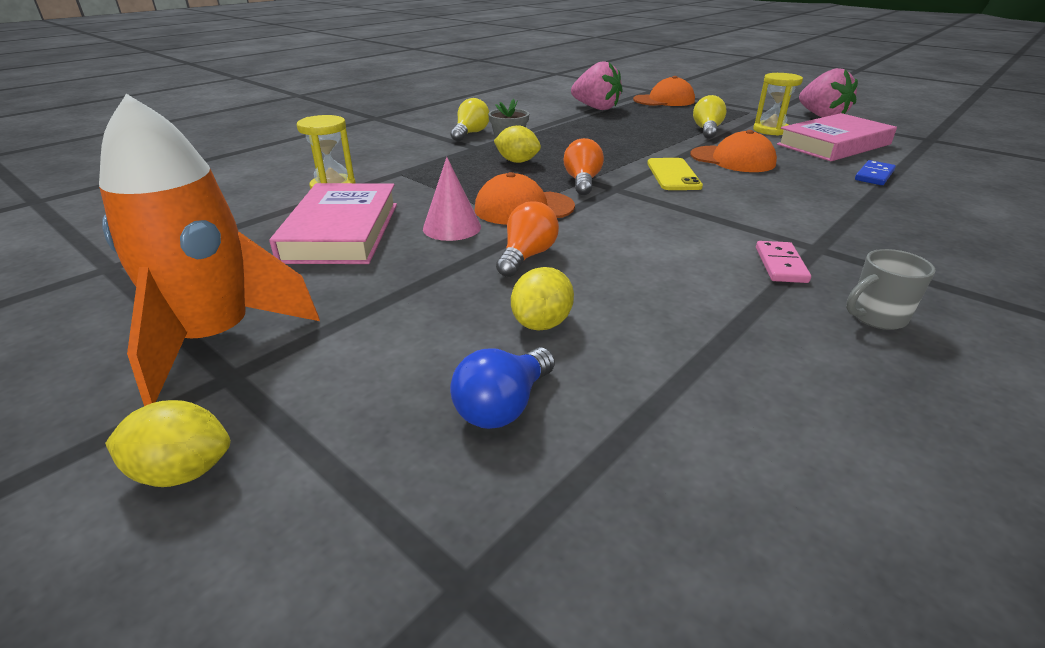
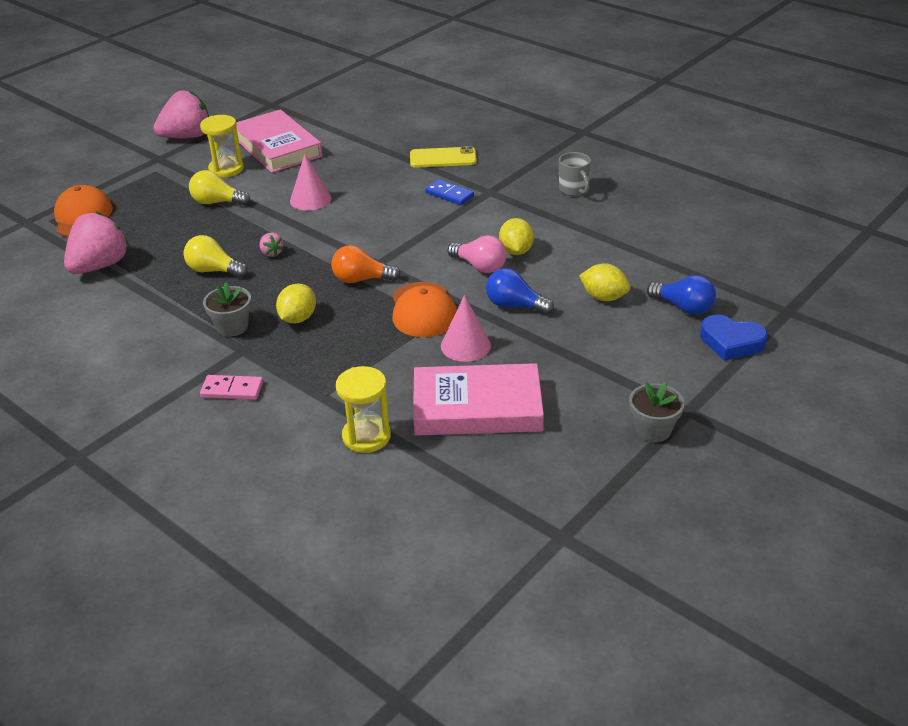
camera: 90 degrees left, 5 degrees up
orange rocket [99,94,320,406] -> grey flower pot [629,382,685,442]
yellow lemon [105,400,230,487] -> yellow lemon moved to [499,218,534,255]
yellow light bulb [451,98,489,141] -> yellow light bulb moved to [183,235,248,278]
orange light bulb [496,201,559,277] -> blue light bulb [486,268,554,314]
yellow phone [647,158,703,190] -> yellow phone moved to [410,146,477,168]
orange cap [690,130,777,172] -> pink cone [290,154,331,211]
pink domino [756,241,811,283] -> pink domino moved to [200,375,263,400]
blue domino [855,160,896,185] -> blue domino moved to [425,179,474,205]
none -> pink strawberry [259,232,284,257]
none -> pink light bulb [447,235,506,273]
none -> blue heart [700,314,768,361]

